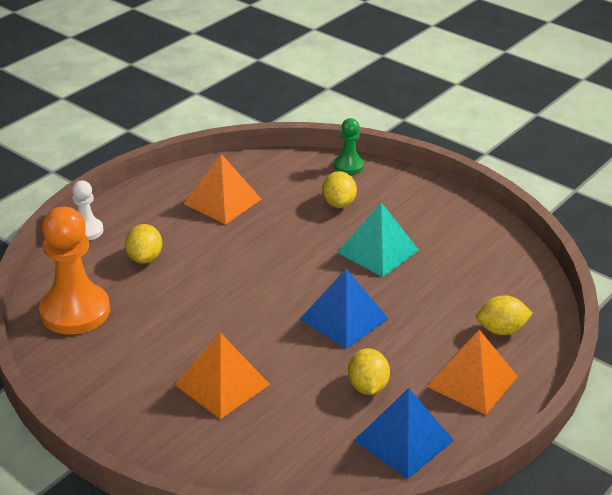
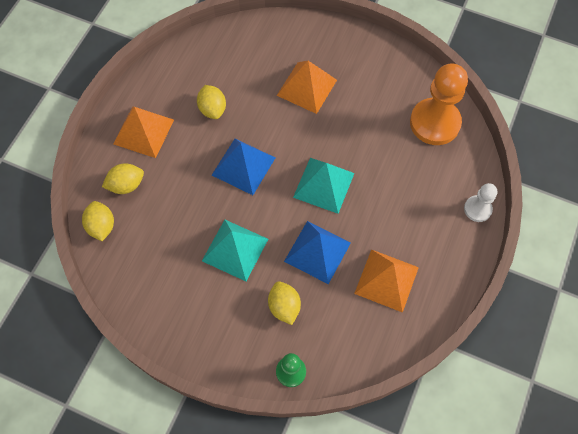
camera: 165 degrees right, 30 degrees up
yellow lemon [125,224,162,264] -> yellow lemon moved to [82,201,114,241]
blue pyramid [353,388,454,479] -> blue pyramid moved to [284,221,351,284]
none -> turquoise pyramid [293,158,354,214]

